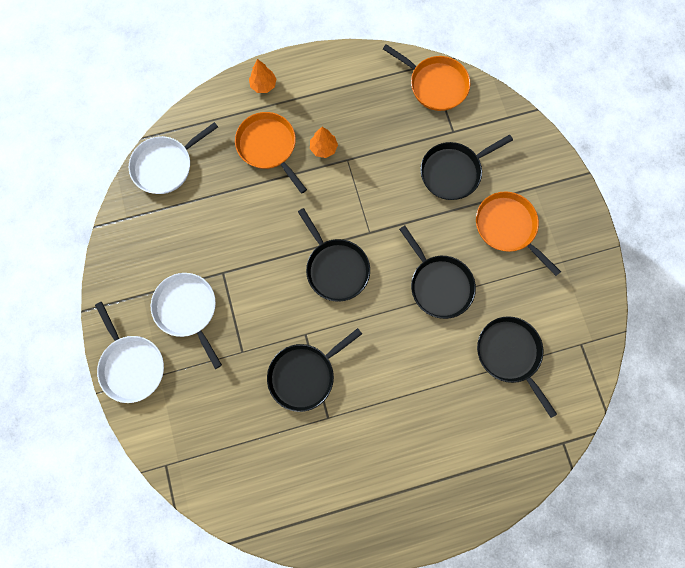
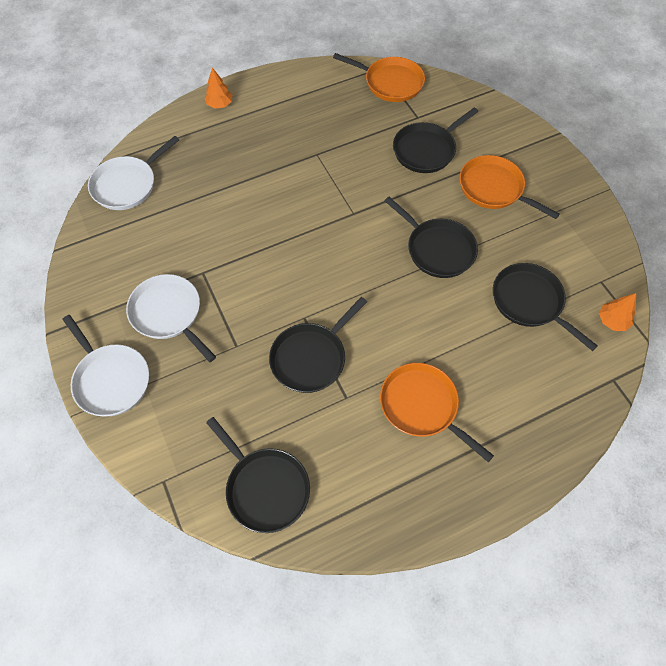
camera: 10 degrees left, 15 degrees down
orange pan [235,112,307,194] -> orange pan moved to [380,363,494,462]
black pan [298,208,370,302] -> black pan moved to [206,417,310,533]
orange tree [310,127,338,158] -> orange tree moved to [599,293,636,331]

